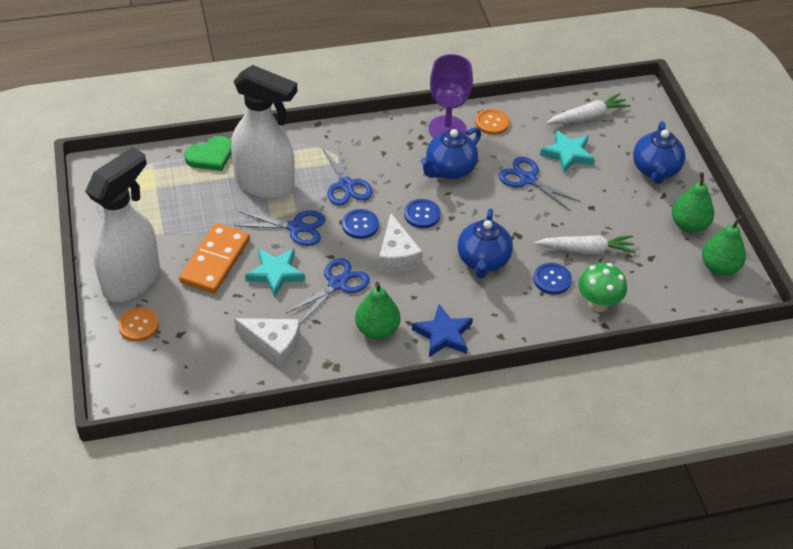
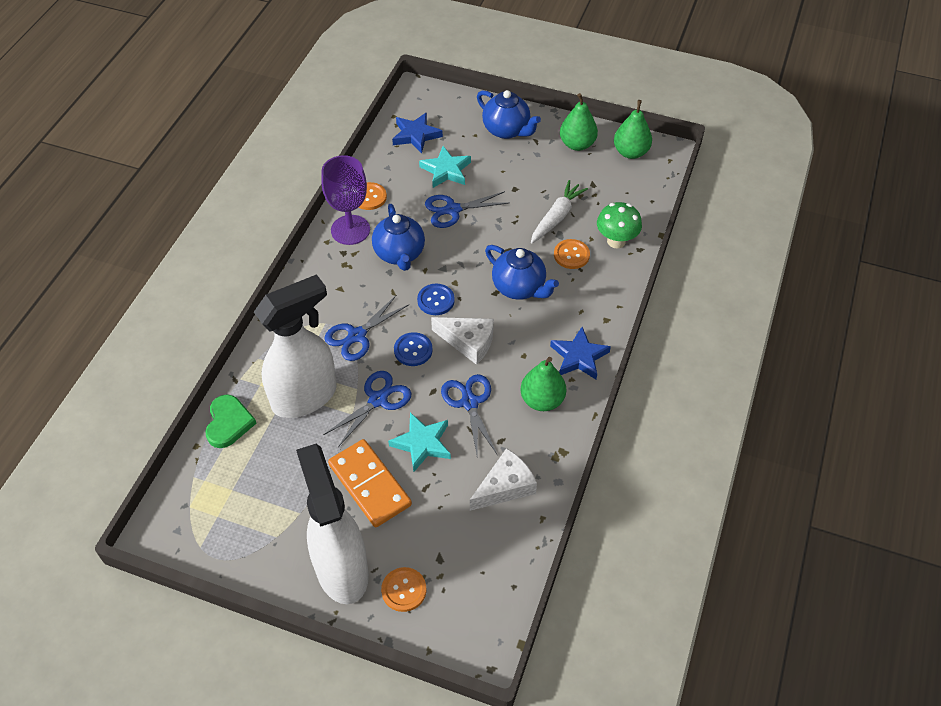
camera: 55 degrees left, 5 degrees up
blue scissors [322,143,373,205] -> blue scissors turned 120 degrees clockwise [324,296,408,361]
blue button [533,263,572,294] -> orange button [554,239,590,269]
white carrot [546,93,631,124] -> blue star [392,112,443,154]

